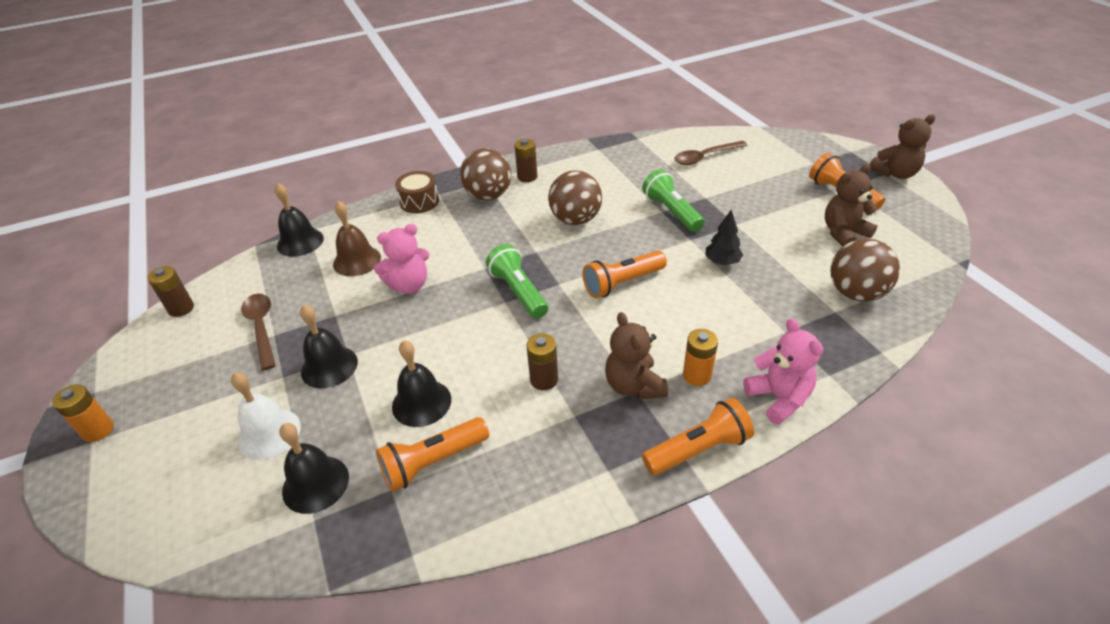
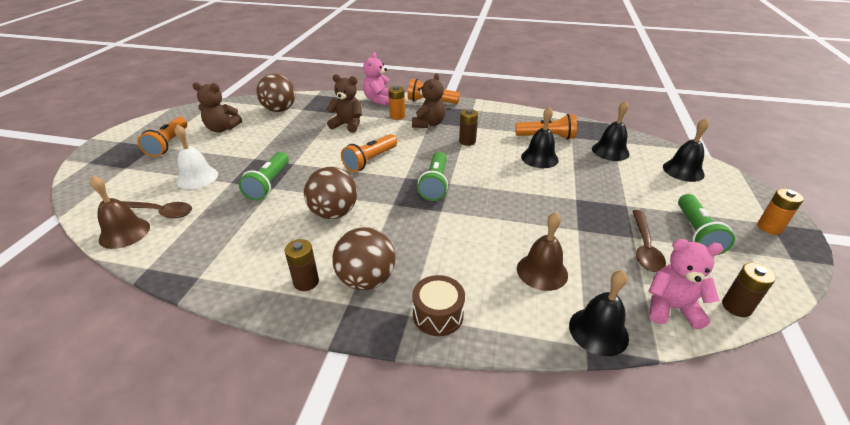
camera: 145 degrees left, 5 degrees down
white bell [231,372,301,460] -> white bell moved to [174,124,218,189]
black bell [300,305,358,388] -> black bell moved to [663,118,709,182]
pink teddy bear [374,224,430,294] -> pink teddy bear moved to [649,239,723,329]
orange flashlight [582,251,667,298] -> orange flashlight turned 120 degrees clockwise [341,134,397,172]
black tree [706,210,743,265] -> none
brown teddy bear [870,115,935,179] -> brown teddy bear moved to [326,74,362,133]
none -> brown bell [90,175,150,249]
none -> green flashlight [678,194,735,255]

